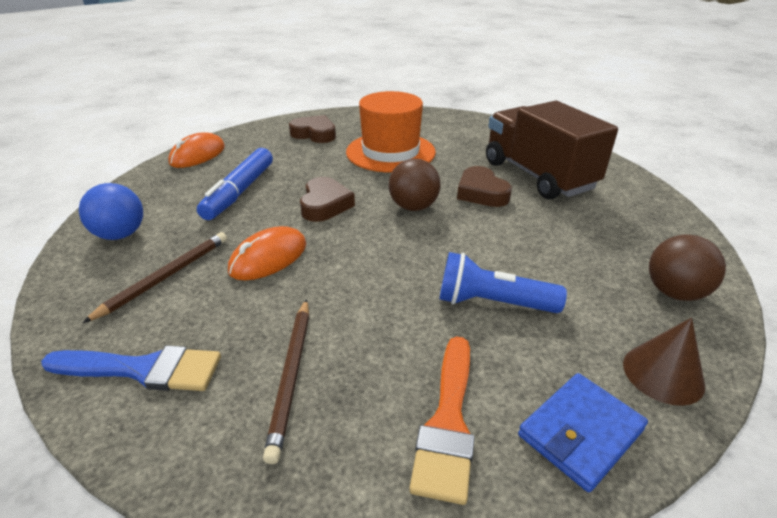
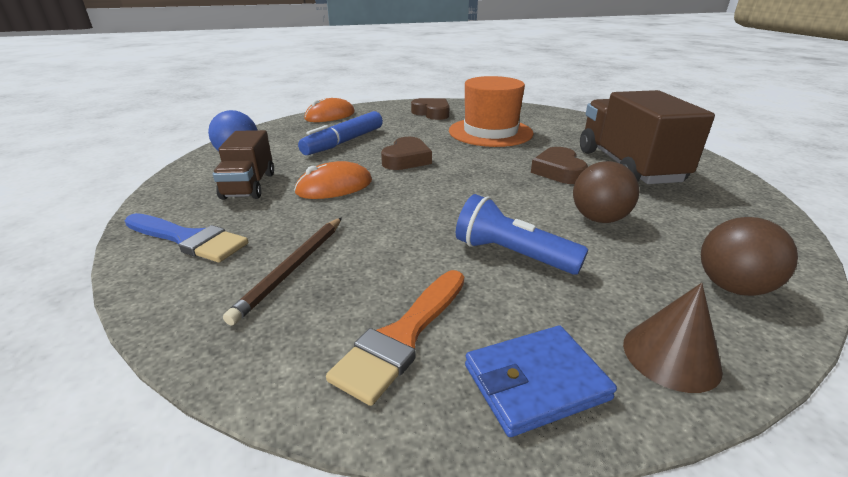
camera: 20 degrees right, 5 degrees down
brown pencil [82,232,227,323] -> brown truck [213,130,274,200]
brown ball [389,159,441,211] -> brown ball moved to [573,161,639,223]

